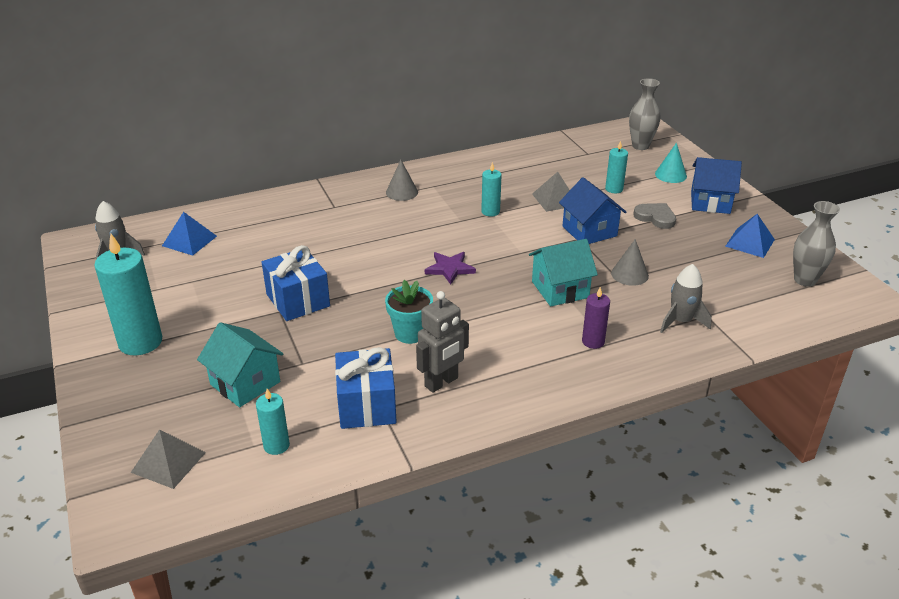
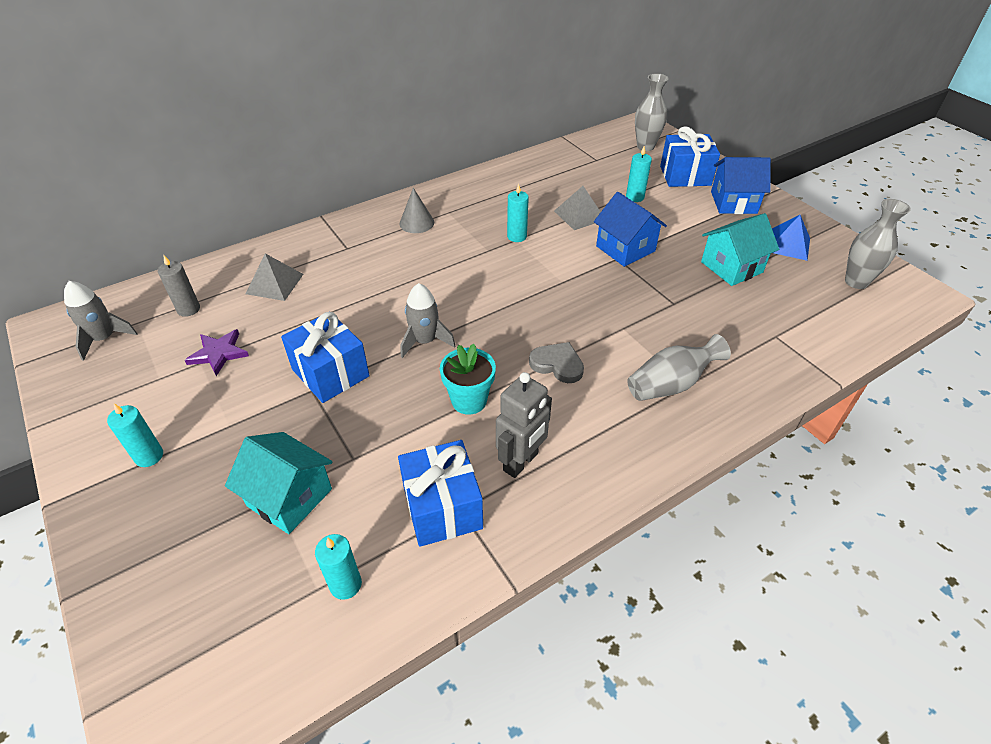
camera: 10 degrees left, 10 degrees up
turquoise candle [94,234,162,355] -> turquoise candle [107,403,163,467], size x0.53
grey pyramid [131,429,206,489] -> grey pyramid moved to [246,254,303,301]
blue pyramid [162,212,217,256] -> grey candle [158,256,200,317]
purple star [425,252,476,285] -> purple star moved to [185,329,249,376]
turquoise house [529,239,598,307] -> turquoise house moved to [701,213,779,286]
purple candle [582,287,610,349] -> grey vase [627,334,731,401]
grey cone [611,239,649,286] -> none
grey heart [633,203,676,229] -> grey heart moved to [529,342,584,383]
turquoise cone [655,143,687,183] -> blue gift [660,126,720,187]
grey rocket [660,264,712,333] -> grey rocket moved to [401,283,455,358]

